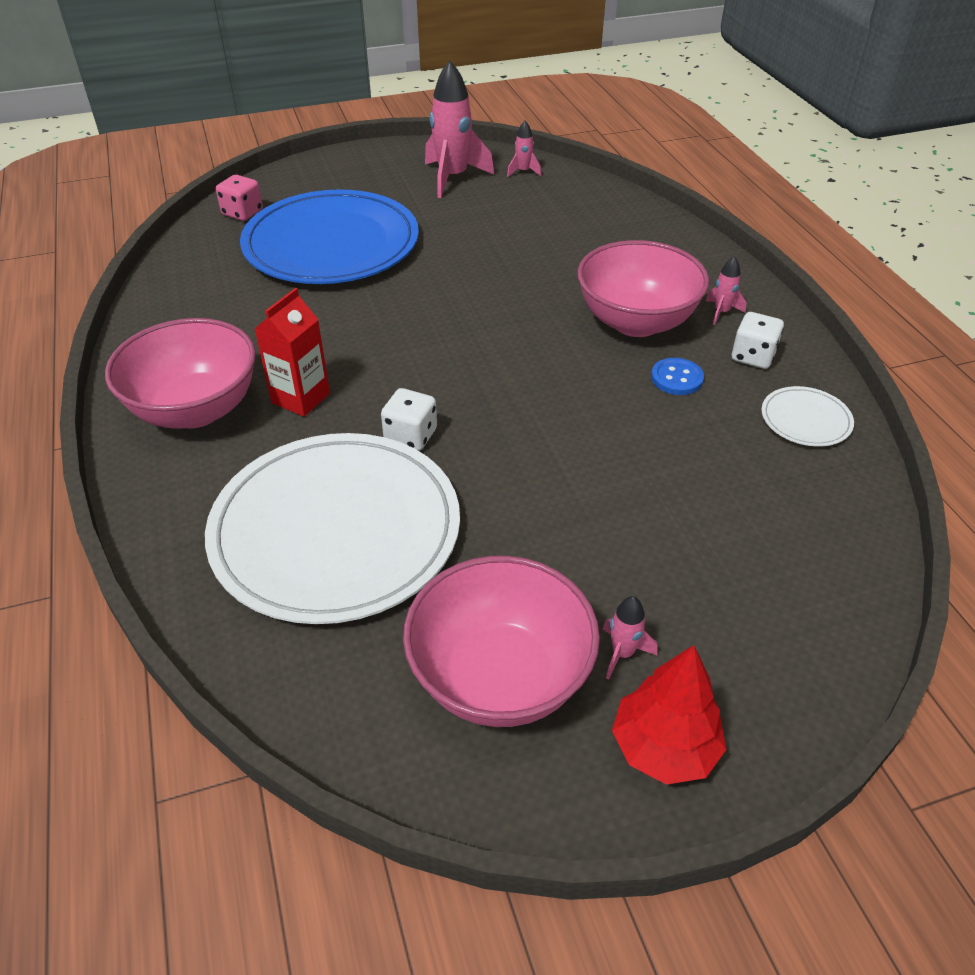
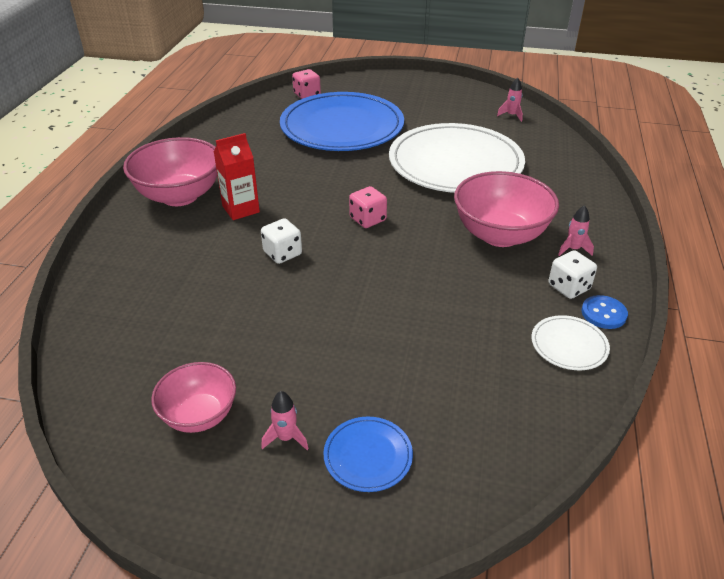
camera: 30 degrees right, 5 degrees down
white plate [205,433,460,624] -> white plate moved to [389,123,525,193]
pink bowl [403,556,600,727] -> pink bowl [151,362,236,433], size x0.60
pink rocket [425,60,494,198] -> none
red tree [612,645,727,785] -> none
blue button [651,358,704,395] -> blue button moved to [582,295,628,329]
none -> blue plate [323,417,413,492]
none -> pink dice [349,186,387,228]

